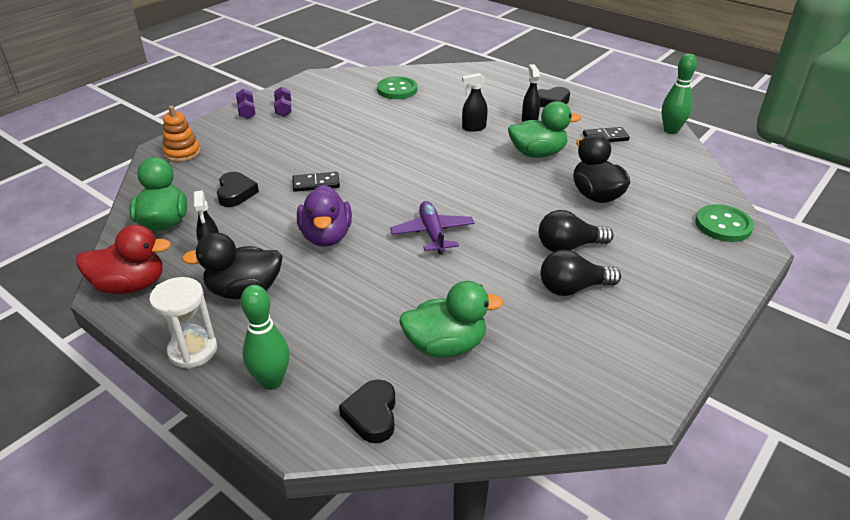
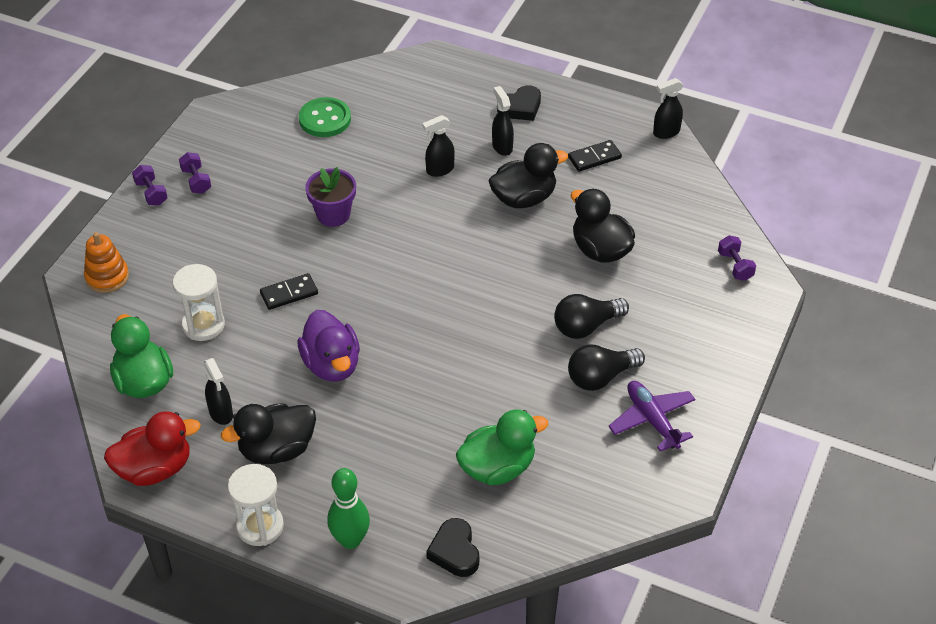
camera: 15 degrees left, 10 degrees up
black heart [217,172,259,207] -> white hourglass [173,264,225,341]
purple plane [390,201,474,255] -> purple plane moved to [608,381,695,452]
green duck [508,101,581,158] -> black duck [488,143,568,208]
green bowling pin [662,54,697,134] -> black spray bottle [653,78,683,139]
green button [695,204,754,242] -> purple dumbbell [718,235,756,281]
none -> purple flower pot [305,167,356,227]

